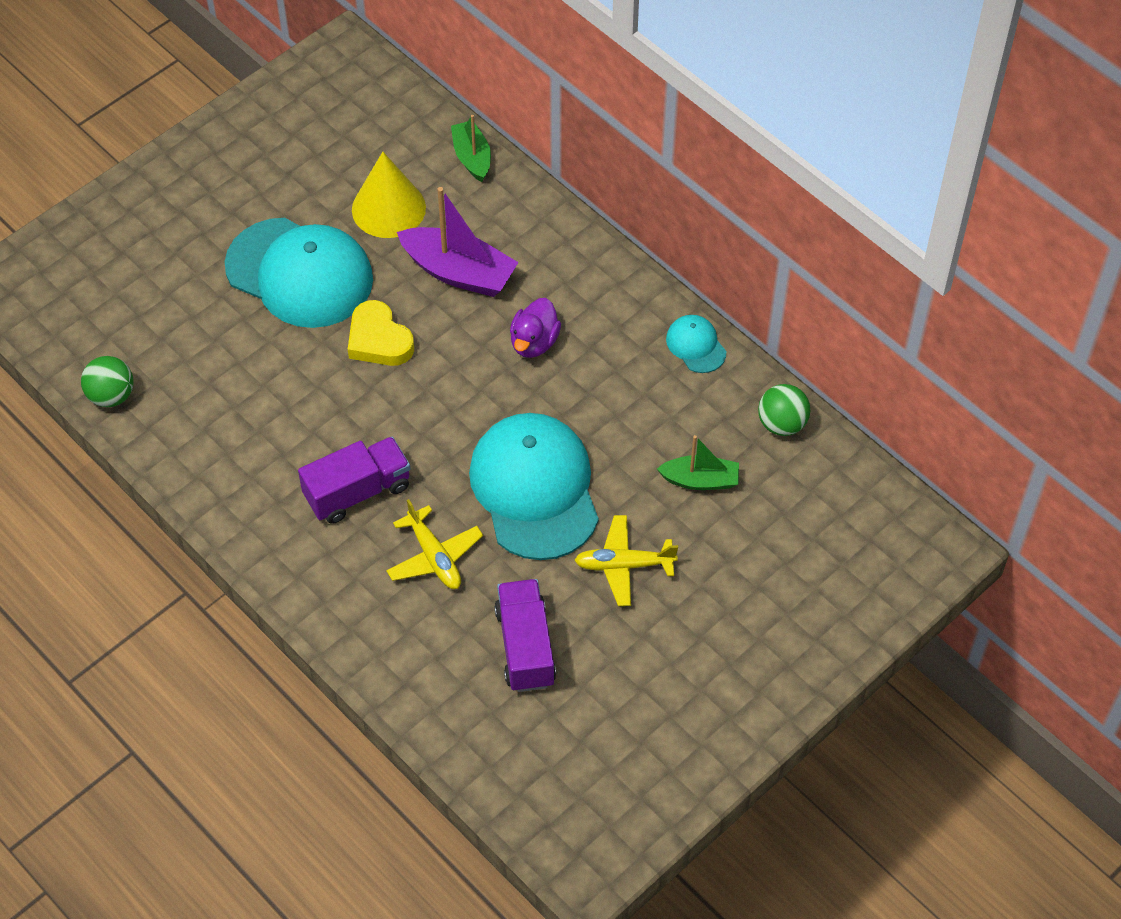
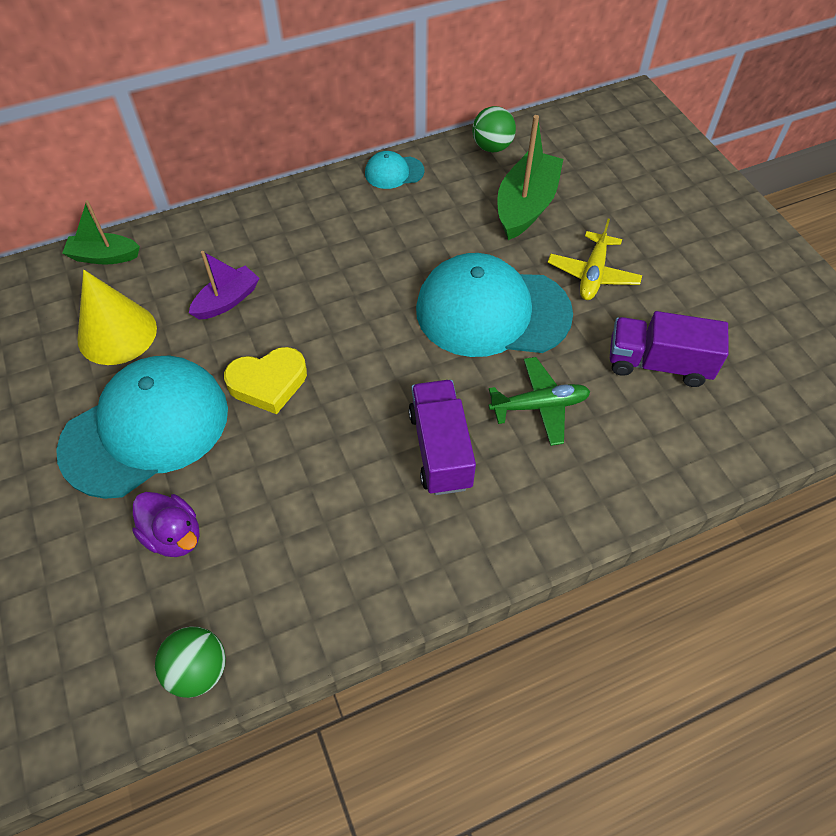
camera: 70 degrees left, 0 degrees up
yellow plane [386,499,483,589] -> green plane [489,357,590,446]
purple boat [397,187,519,297] -> purple boat [189,251,260,320], size x0.61
purple duck [510,298,561,358] -> purple duck moved to [132,492,199,557]
green boat [657,435,739,490] -> green boat [497,115,563,240], size x1.64

